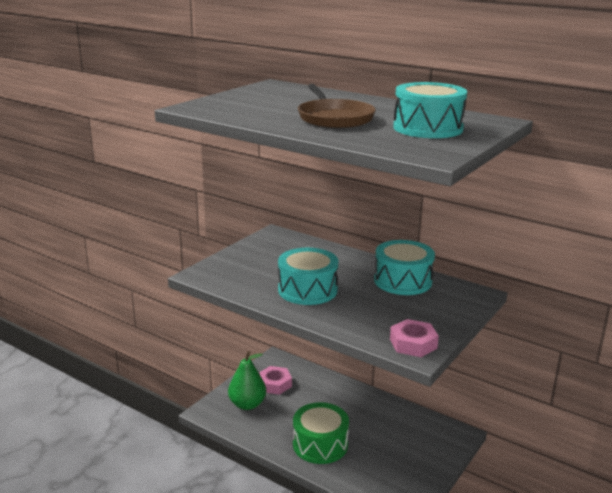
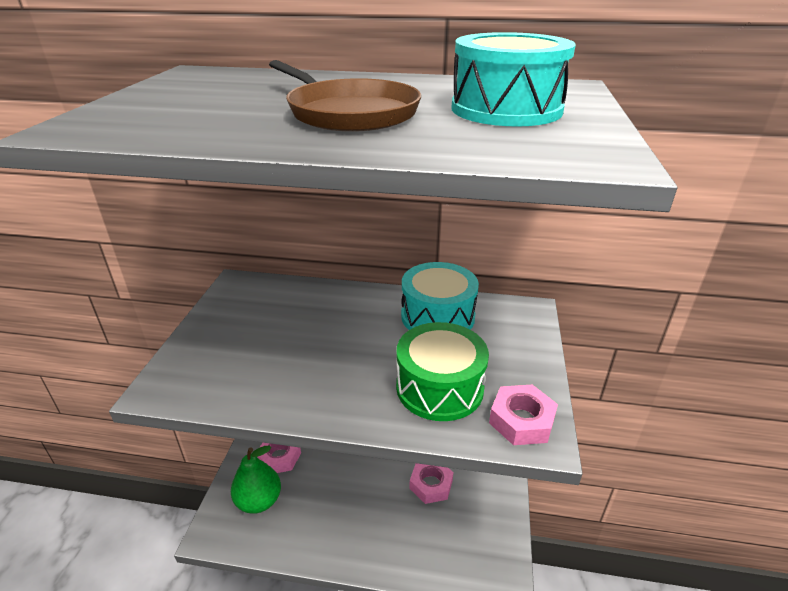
camera: 25 degrees left, 10 degrees up
turquoise drum [278,248,338,305] -> none
green drum [293,402,349,464] -> green drum moved to [396,322,489,421]
none -> pink nut [409,463,454,504]

